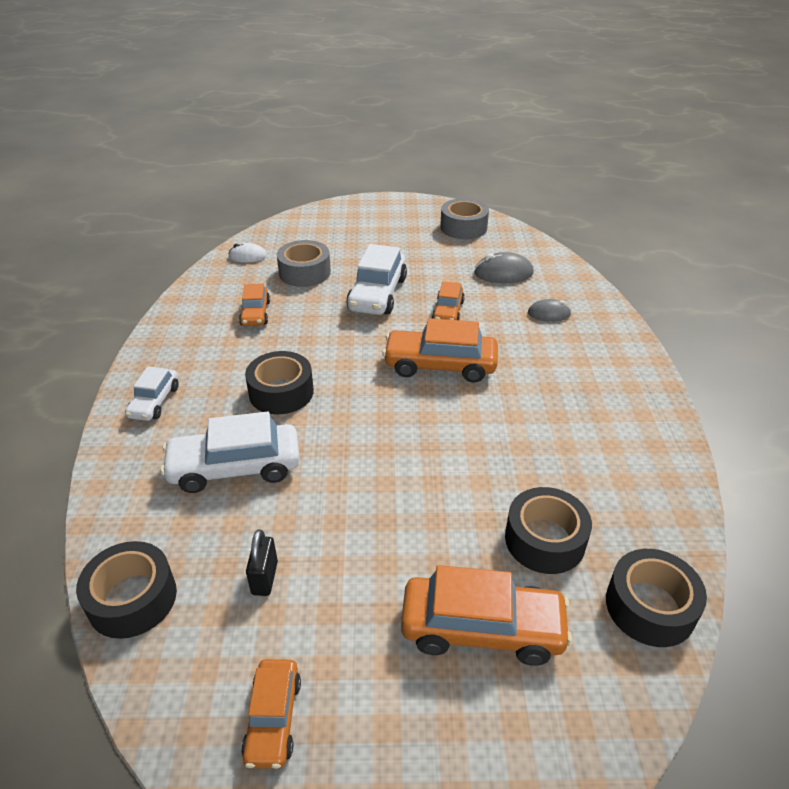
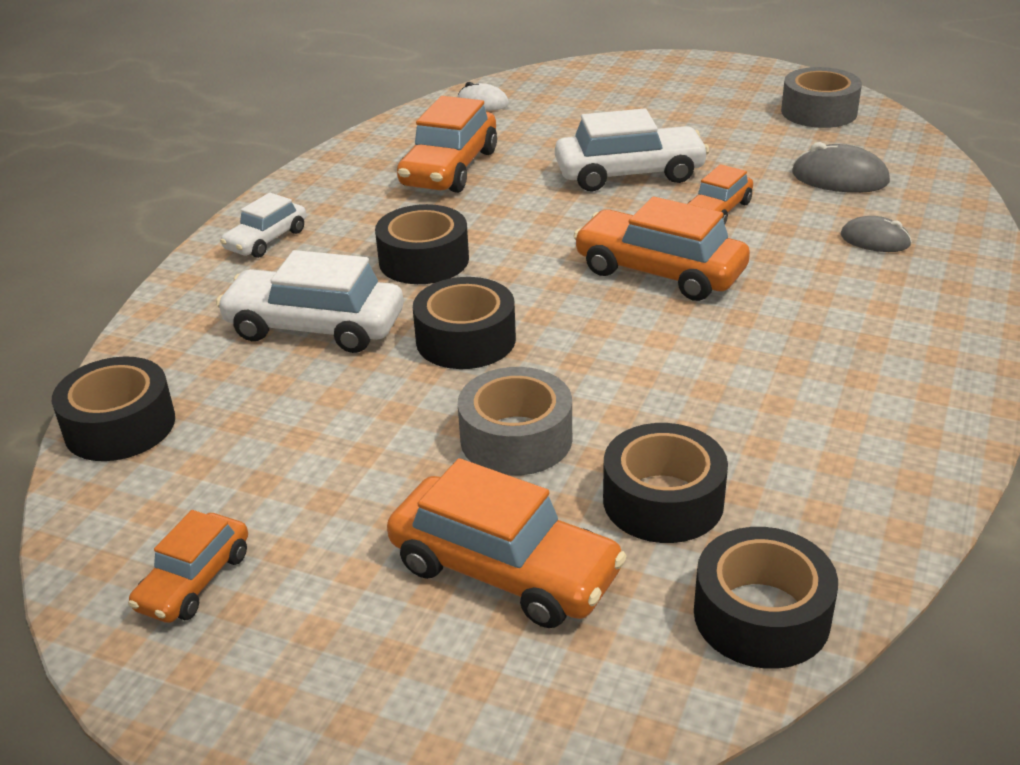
camera: 25 degrees right, 5 degrees down
orange car [239,284,270,326] -> orange car [397,96,497,193], size x1.70
black padlock [246,529,278,596] -> none
grey tape [277,240,331,287] -> grey tape moved to [458,367,572,476]
white car [346,244,407,315] -> white car turned 135 degrees counterclockwise [555,108,709,191]
none -> black tape [413,277,516,369]

